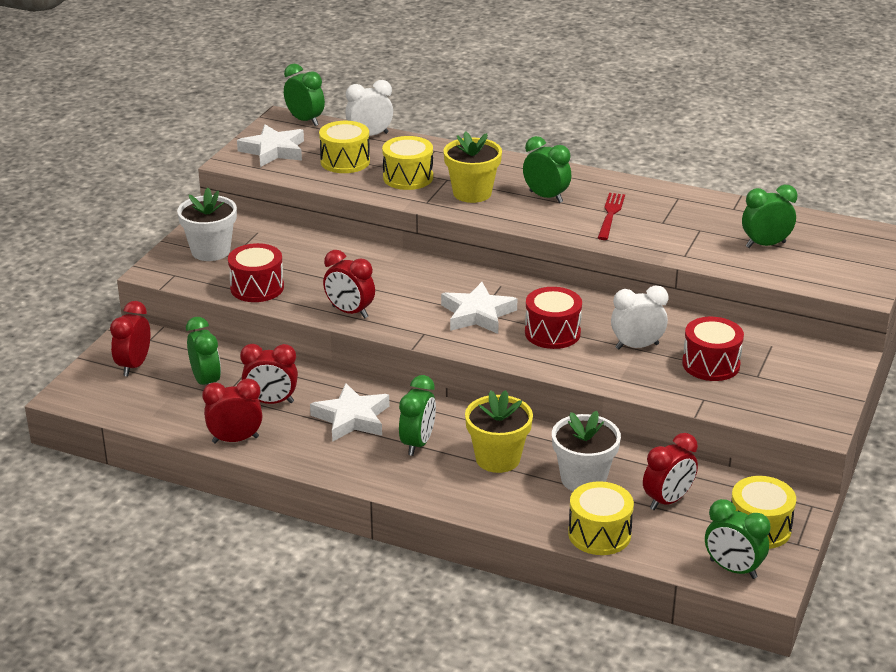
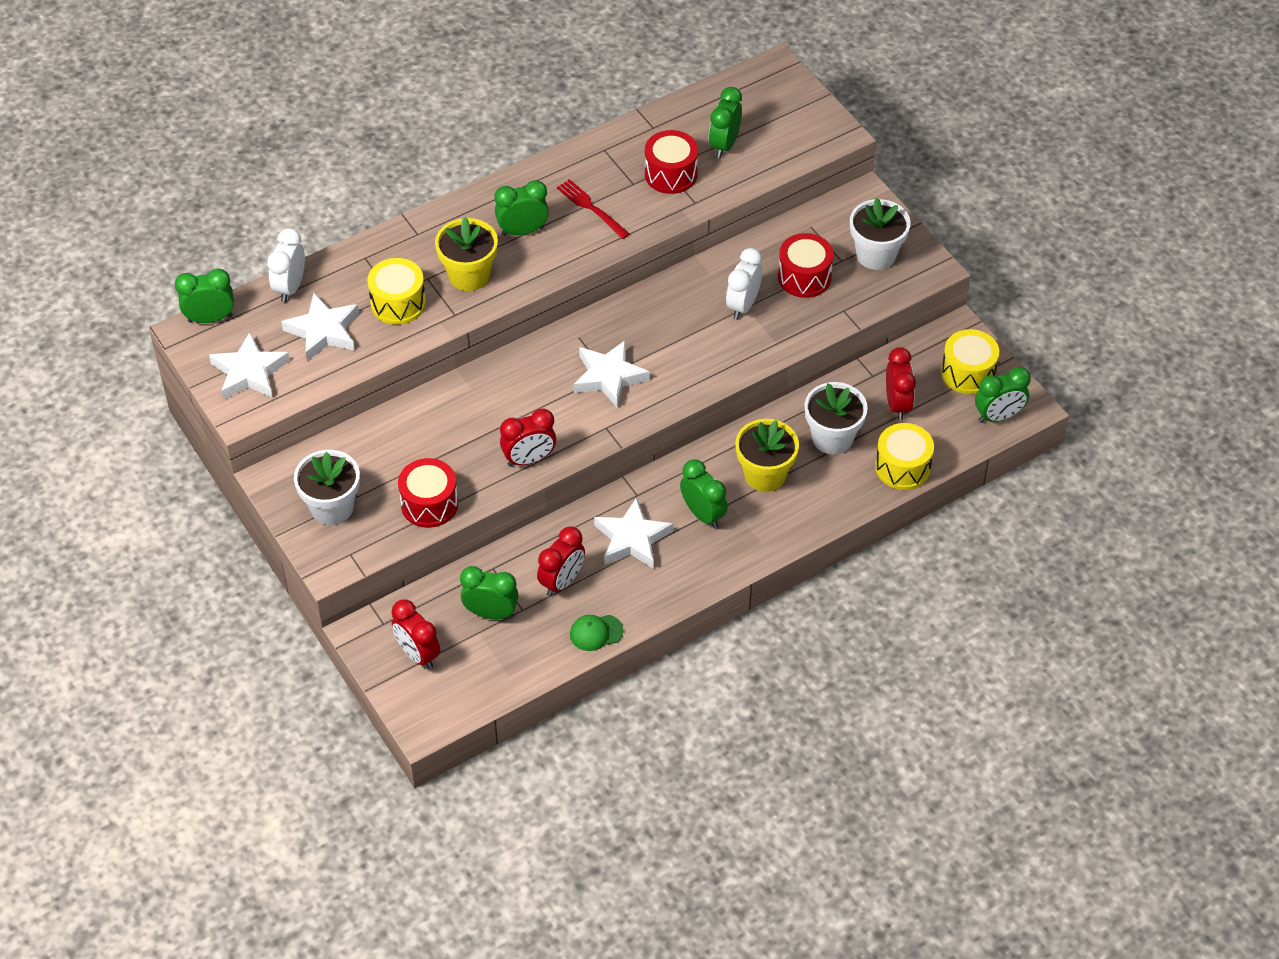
camera: 55 degrees left, 20 degrees up
red clock [202,379,262,443] -> green cap [570,615,623,651]
yellow drum [319,121,370,173] -> white star [281,293,359,361]
red drum [525,287,582,349] -> red drum moved to [645,130,698,194]
none -> white flower pot [850,198,911,270]

